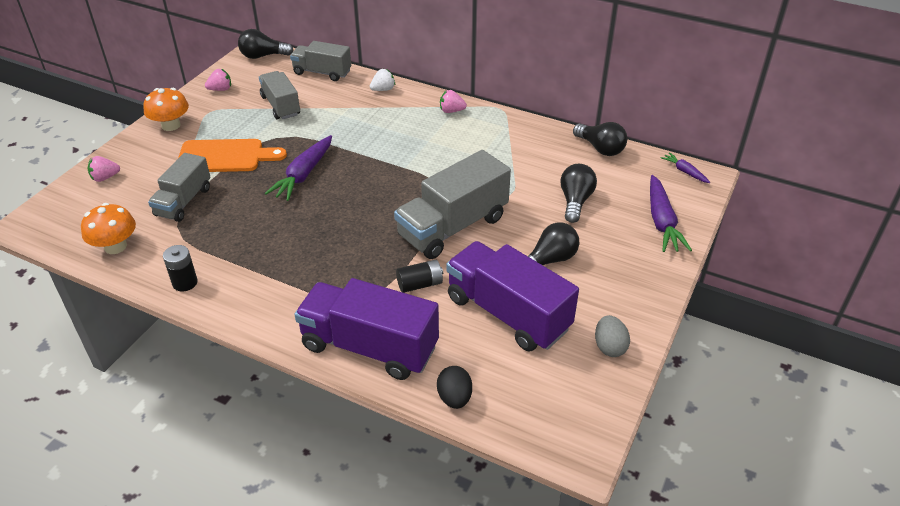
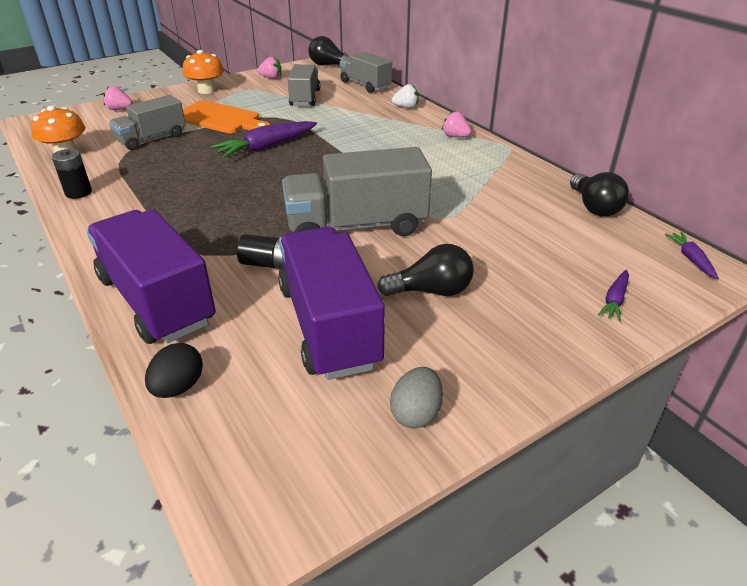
camera: 30 degrees right, 5 degrees down
black light bulb [560,164,597,223] -> none
purple carrot [650,175,692,252] -> purple carrot [598,270,629,322], size x0.53

